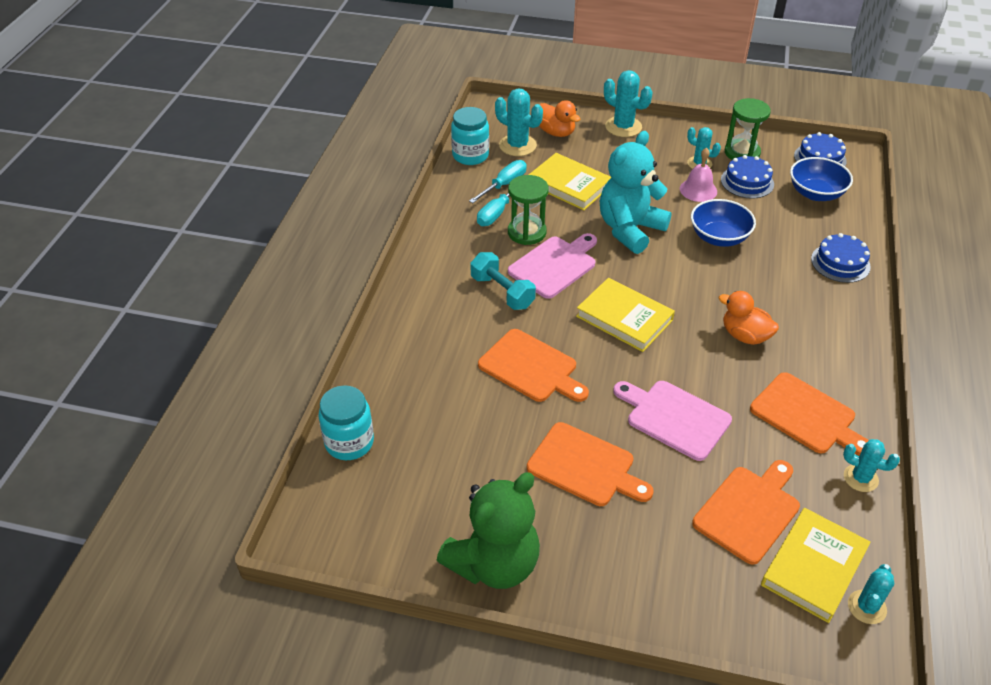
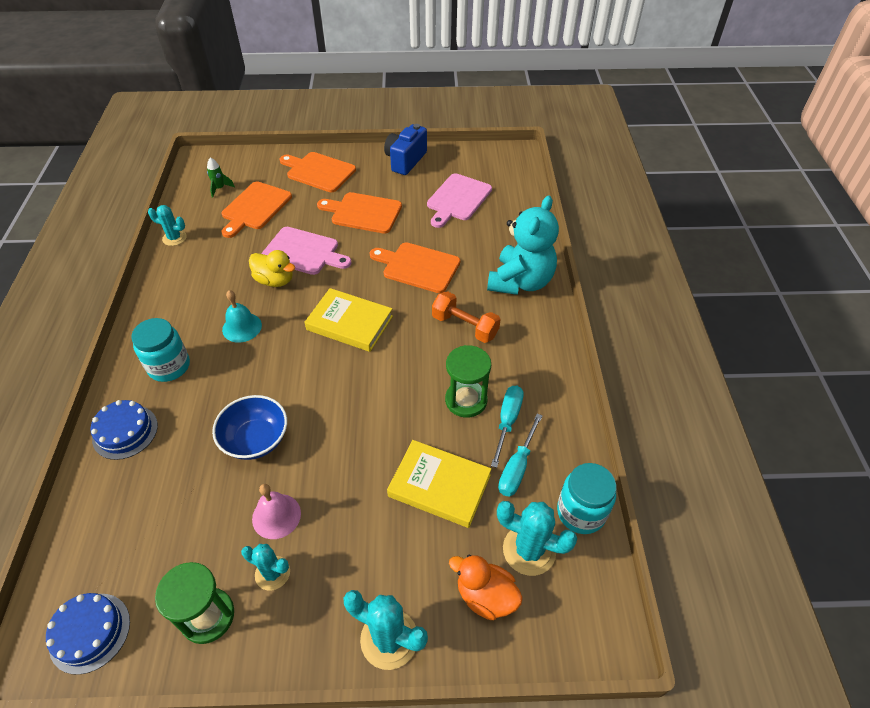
camera: 165 degrees right, 5 degrees up
turquoise jar [318,385,374,460] -> turquoise jar moved to [131,318,190,382]
green teddy bear [437,472,540,589] -> blue camera [384,124,427,175]
turquoise dumbbell [470,252,536,310] -> orange dumbbell [432,291,501,343]
pink cutting board [508,233,597,299] -> pink cutting board moved to [427,173,492,228]
turquoise teddy bear [600,131,672,254] -> turquoise teddy bear moved to [487,195,559,295]
orange duck [718,291,779,345] -> turquoise bell [222,290,262,343]
blue cake [721,155,774,199] -> none
orange cutting board [750,372,869,456] -> orange cutting board moved to [280,152,356,192]
yellow book [761,508,871,623] -> green rocket [207,158,235,198]
blue bowl [790,157,853,201] -> none
turquoise cactus [848,564,894,624] -> none
none -> yellow duck [249,250,295,287]

